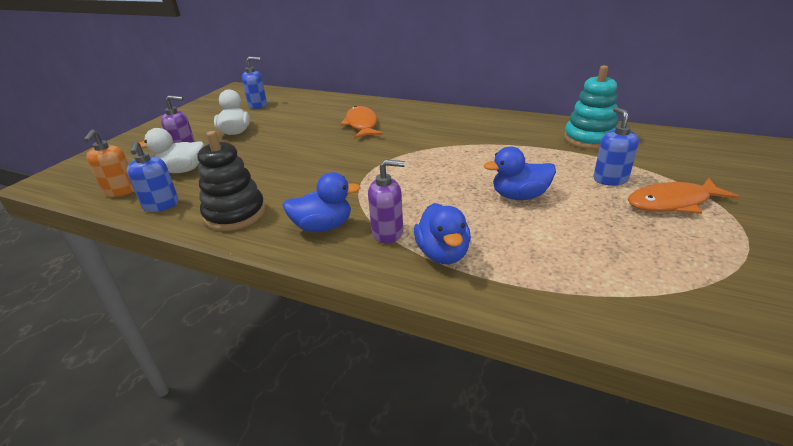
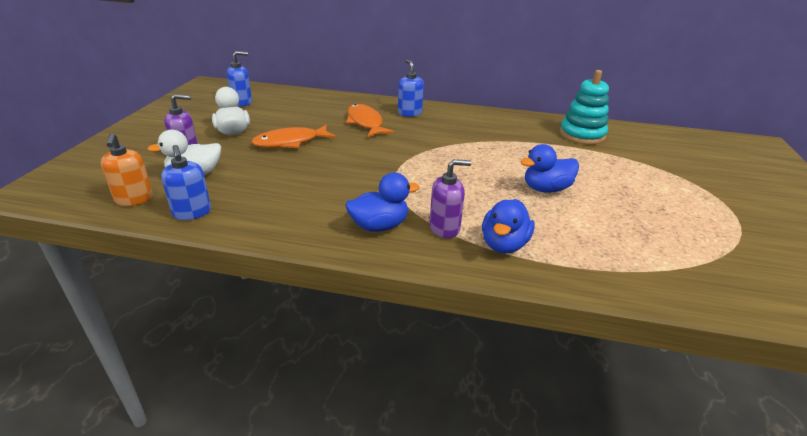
camera: 15 degrees left, 0 degrees up
black stacking toy [198,131,266,231] -> none
blue duck [414,203,471,264] -> blue duck turned 45 degrees clockwise [482,199,535,253]
blue soap dispenser [593,107,639,186] -> blue soap dispenser moved to [398,60,424,117]
orange fish [628,178,739,214] -> orange fish moved to [251,125,336,148]

